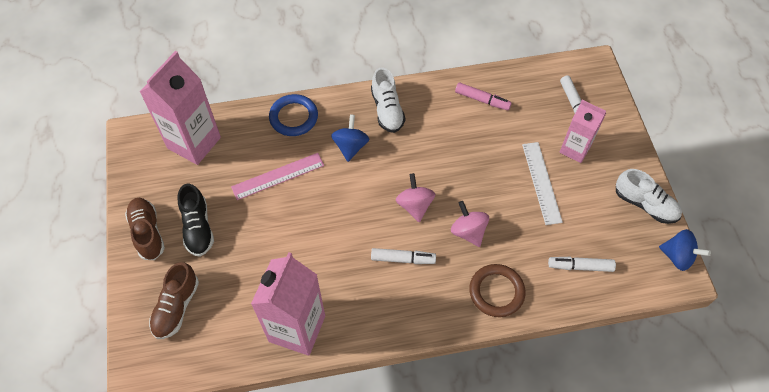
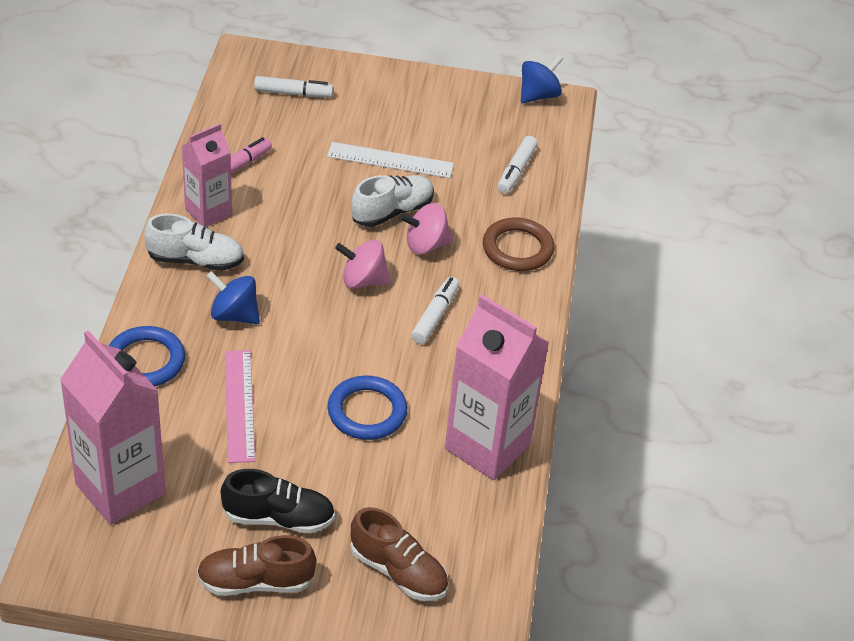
camera: 75 degrees left, 15 degrees down
pink carton [560,100,606,163] -> pink carton moved to [182,123,232,227]
white shoe [616,169,682,224] -> white shoe moved to [351,175,434,227]
none -> blue ring [328,375,407,440]

